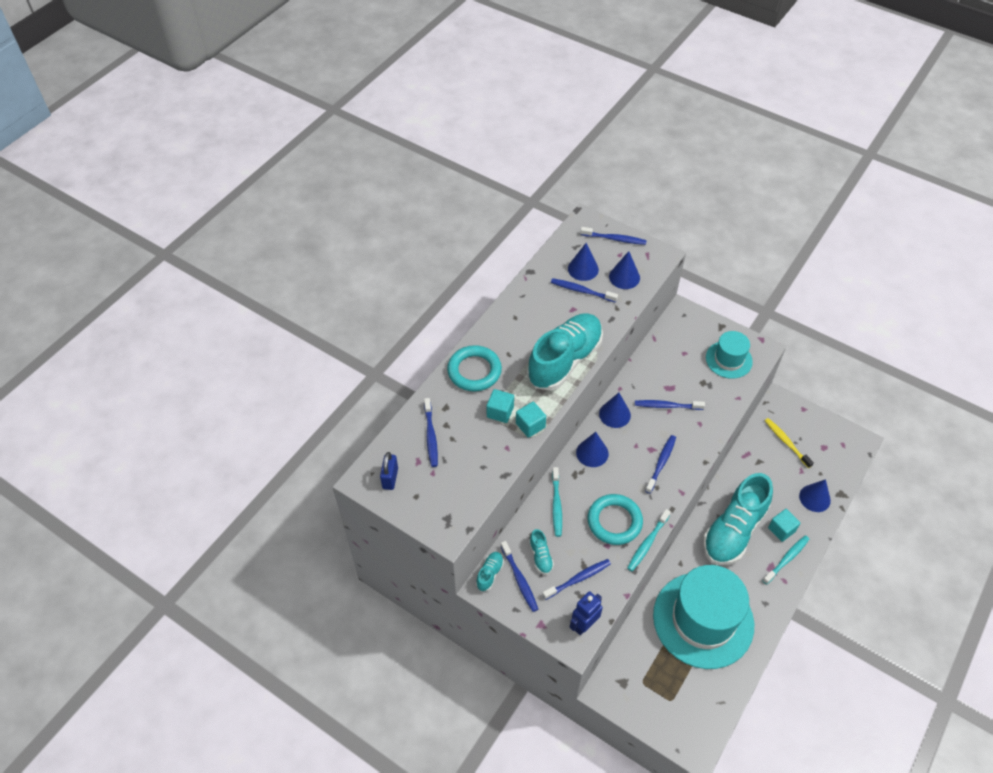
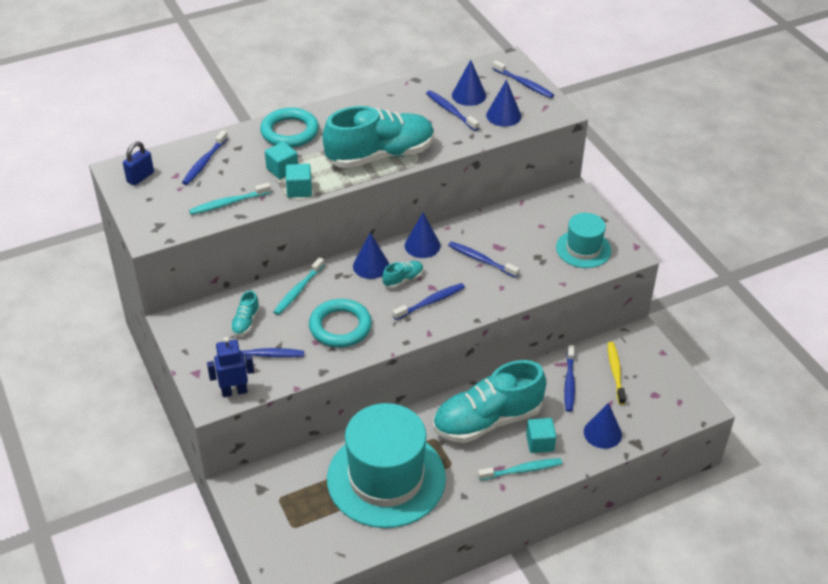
camera: 30 degrees right, 10 degrees down
turquoise shoe [476,552,504,591] -> turquoise shoe moved to [383,261,424,288]
blue toothbrush [501,541,538,612] -> blue toothbrush moved to [564,345,575,412]
turquoise toothbrush [627,509,671,571] -> turquoise toothbrush moved to [189,183,271,215]

